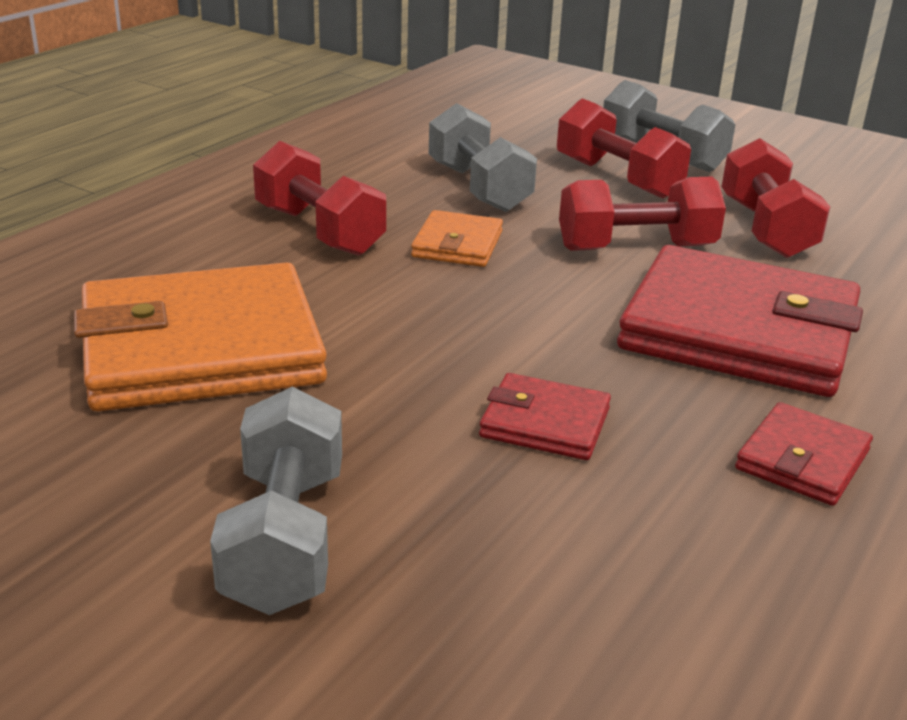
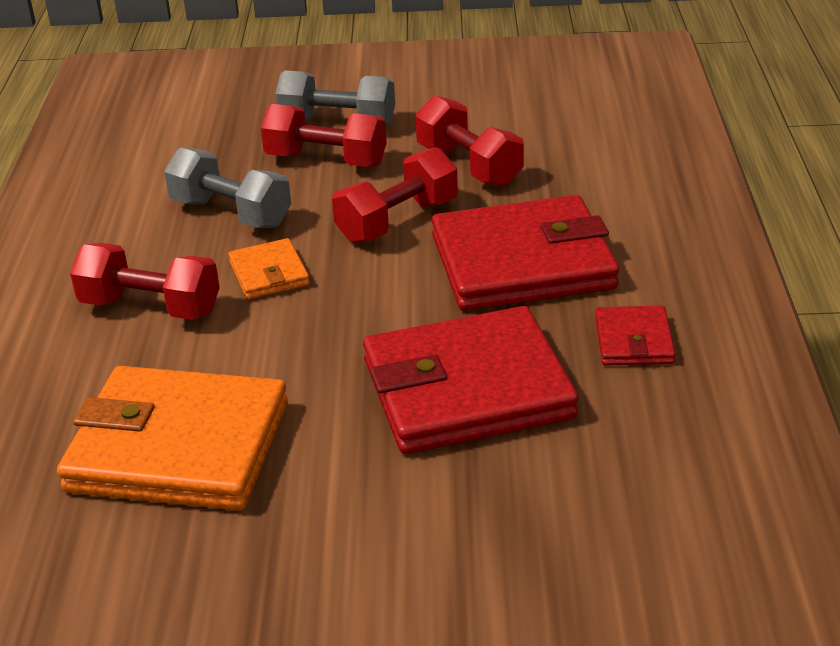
camera: 30 degrees left, 5 degrees up
orange wallet [74,262,327,411] -> orange wallet turned 60 degrees clockwise [57,366,288,510]
grey dumbbell [210,386,342,615] -> none
red wallet [479,373,611,460] -> red wallet [363,306,579,454], size x2.14

